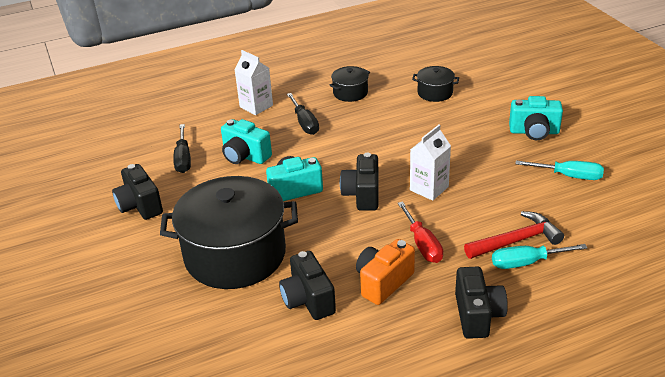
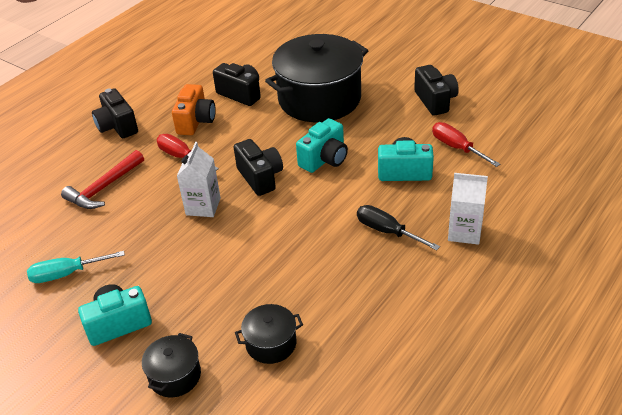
camera: 150 degrees right, 5 degrees up
black camera [112,164,163,220] -> black camera turned 45 degrees clockwise [414,65,459,116]
black screwdriver [173,124,191,173] -> red screwdriver [432,122,500,167]
black pot [329,66,370,102] -> black pot moved to [142,333,201,397]
turquoise screwdriver [492,244,587,269] -> none

